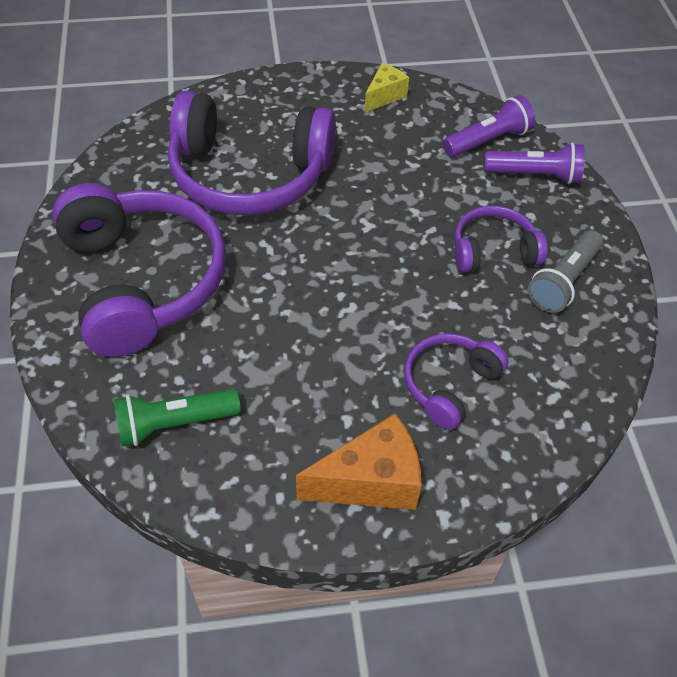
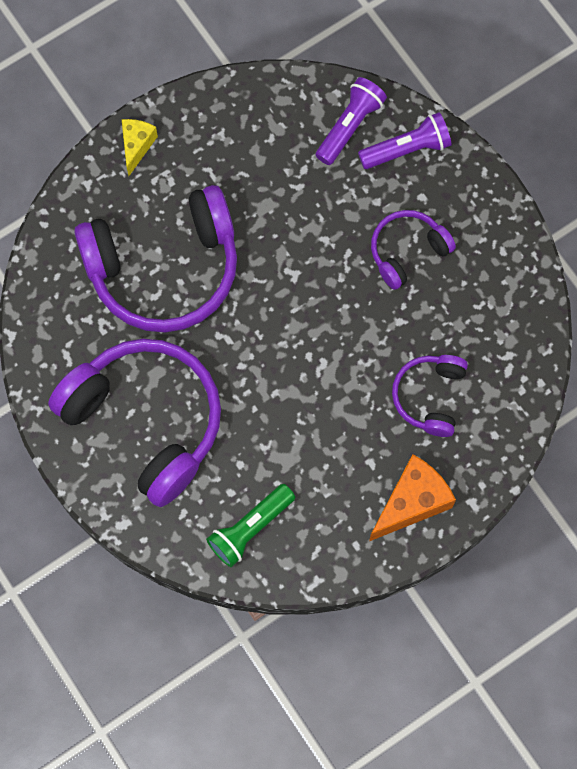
camera: 25 degrees left, 20 degrees up
yellow cheese [365,63,409,112] -> yellow cheese moved to [121,119,158,176]
grey flashlight [528,230,603,313] -> none

